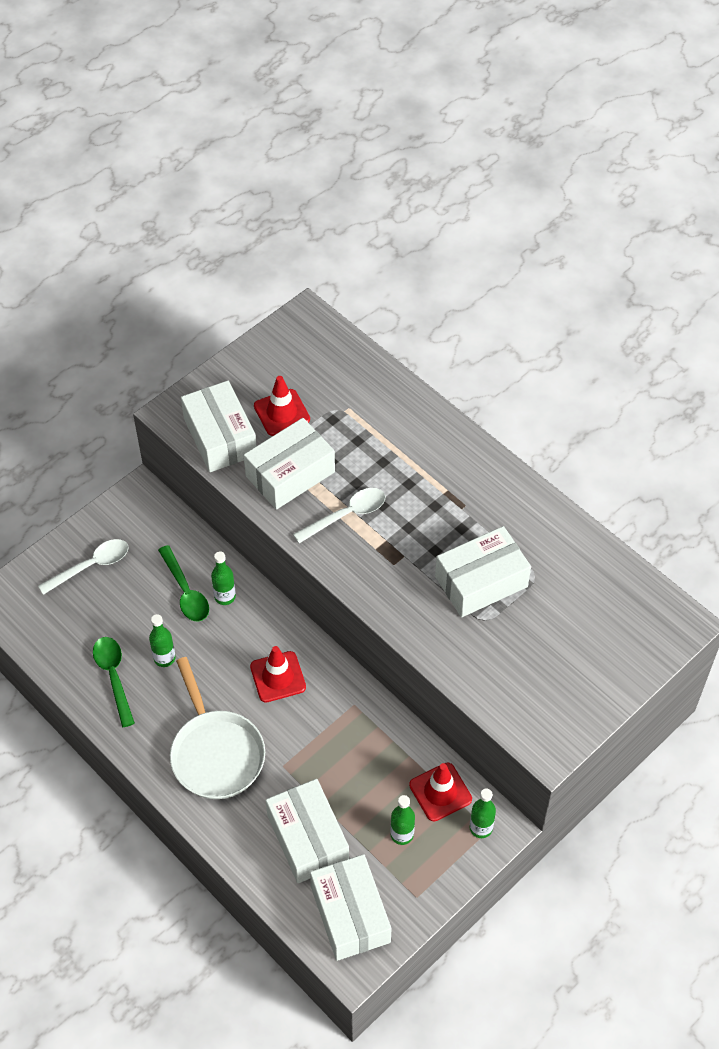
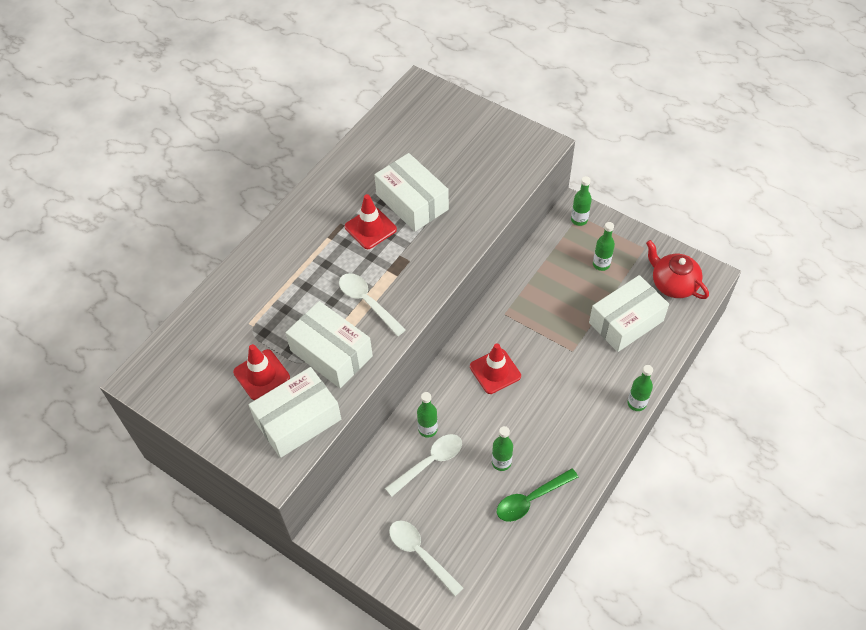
camera: 100 degrees left, 0 degrees up
green spoon [158,545,209,622] -> white spoon [385,434,462,497]
white pan [170,657,265,799] -> none
white box [310,854,392,961] -> red teapot [646,240,709,299]
red traffic cone [409,763,472,822] -> red traffic cone moved to [345,194,397,249]
none -> green bottle [627,365,653,411]

